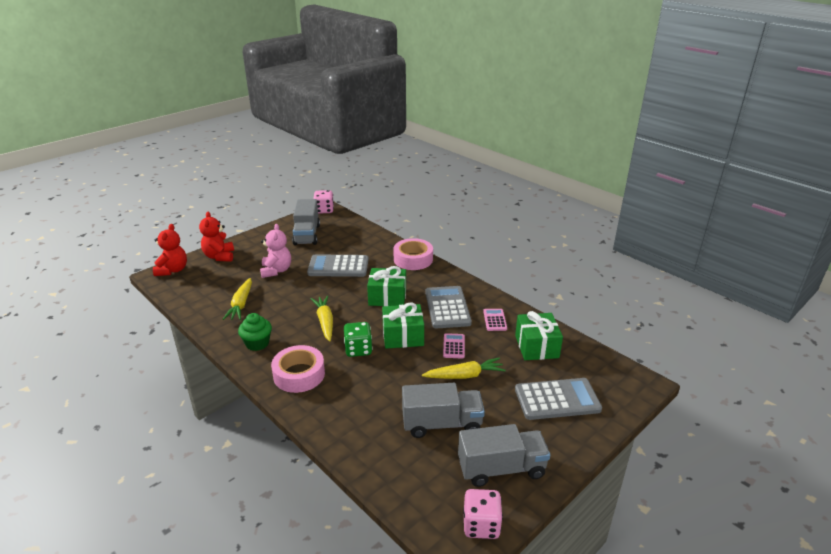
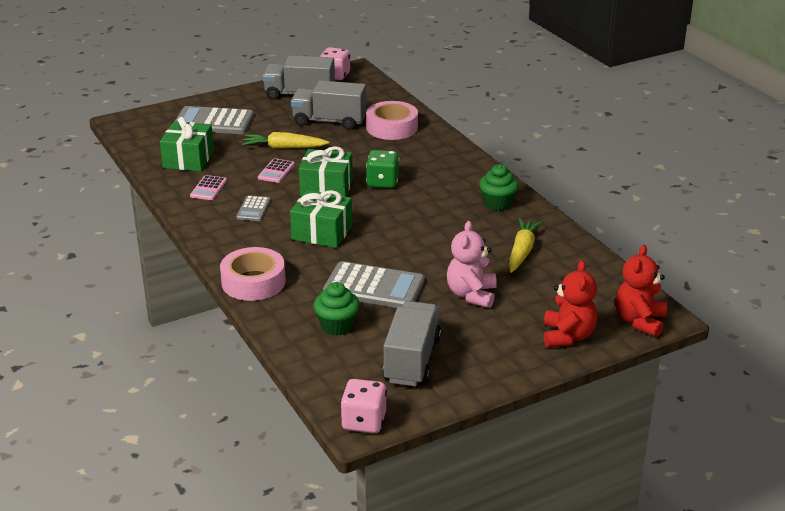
camera: 165 degrees left, 0 degrees up
pink tape [271,345,325,393] -> pink tape moved to [366,101,418,140]
yellow carrot [311,296,333,341] -> none
grey calculator [425,286,472,329] -> grey calculator [236,195,271,221], size x0.51
none -> green cupcake [314,282,360,336]

